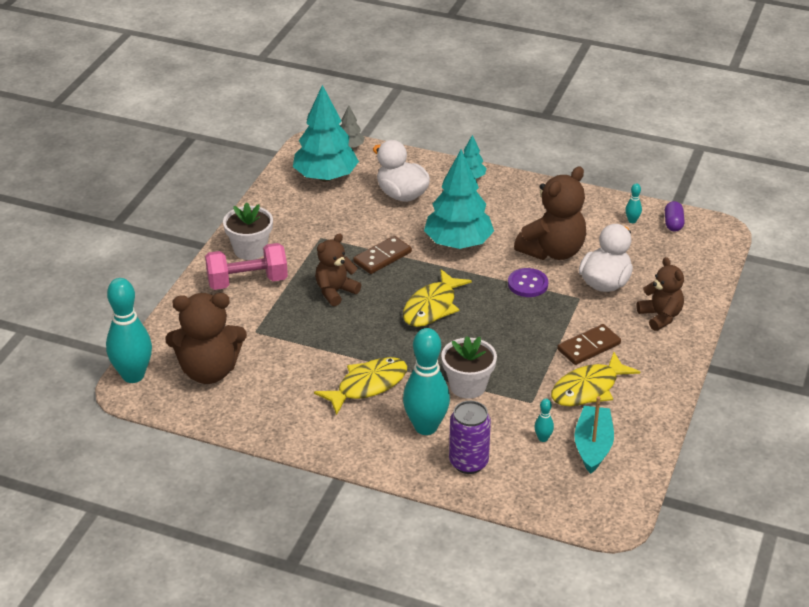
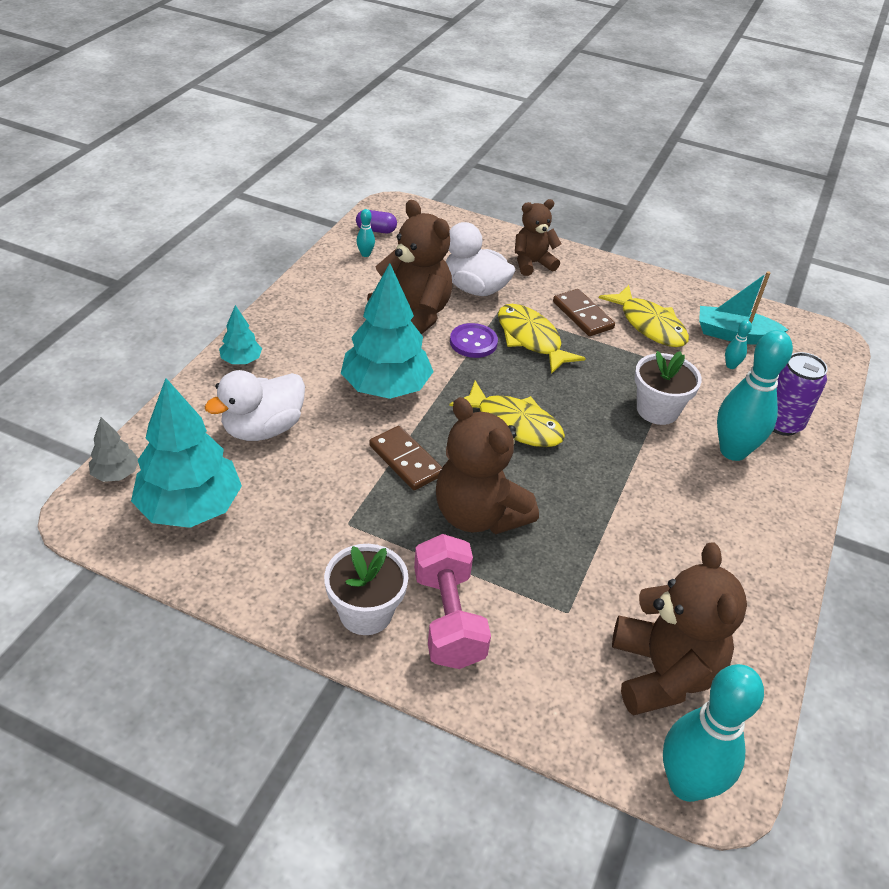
camera: 90 degrees left, 5 degrees up
yellow fish [314,357,407,415] -> yellow fish moved to [498,304,586,374]
brown teddy bear [315,234,361,306] -> brown teddy bear [436,397,539,534], size x1.60

